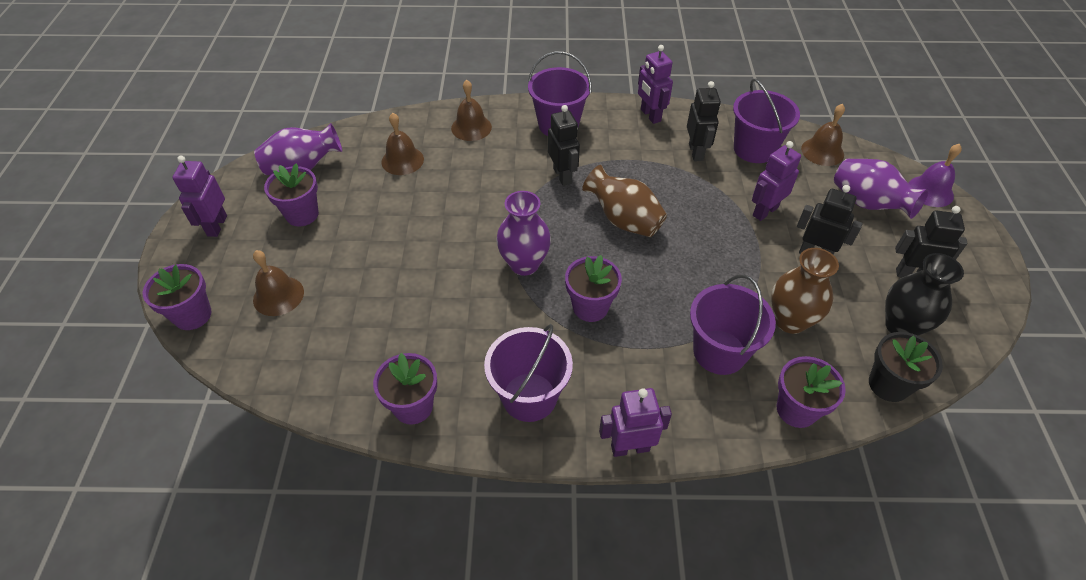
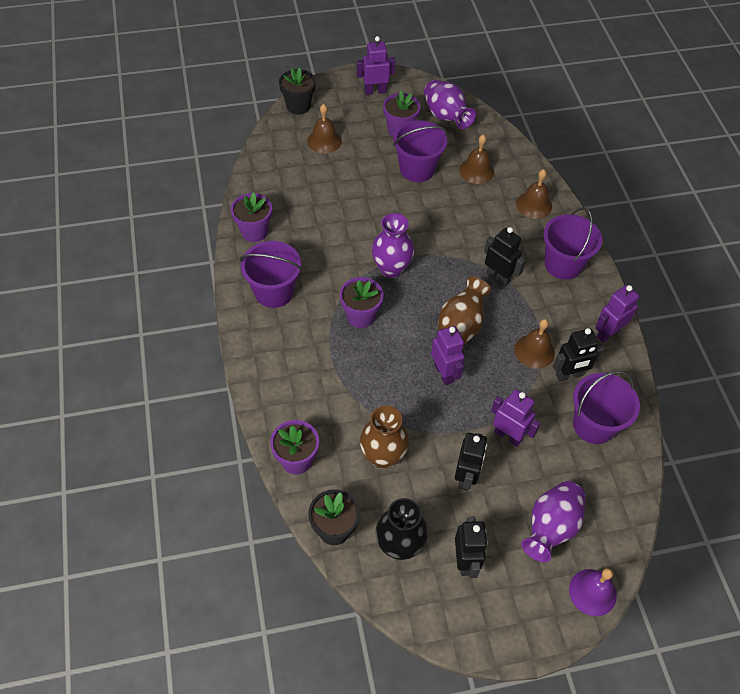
camera: 75 degrees right, 5 degrees up
purple flower pot [142,264,212,330] -> black flower pot [279,68,316,115]
black robot [548,105,580,186] -> black robot turned 105 degrees counterclockwise [484,227,526,287]
purple robot [599,388,672,457] -> purple robot moved to [431,326,465,385]
purple bucket [690,275,776,375] -> purple bucket moved to [393,120,448,182]
brown bell [801,104,845,166] -> brown bell moved to [514,319,555,369]

